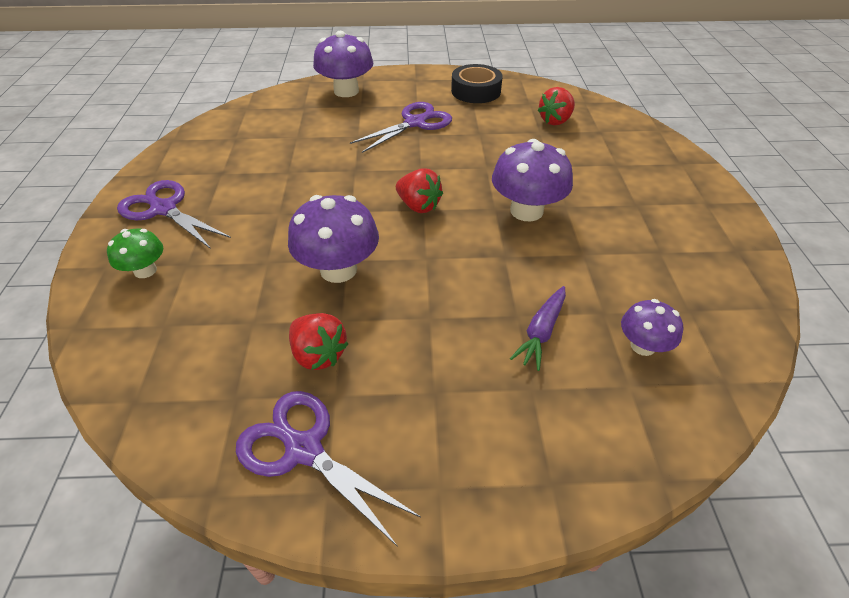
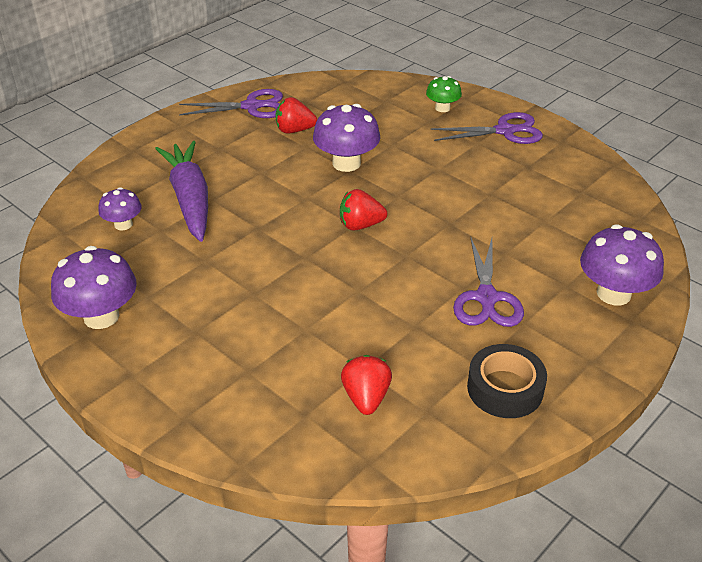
camera: 135 degrees right, 5 degrees down
purple mushroom [492,139,573,221] -> purple mushroom moved to [51,246,137,329]
purple carrot [510,286,566,371] -> purple carrot [155,141,208,242], size x1.97

